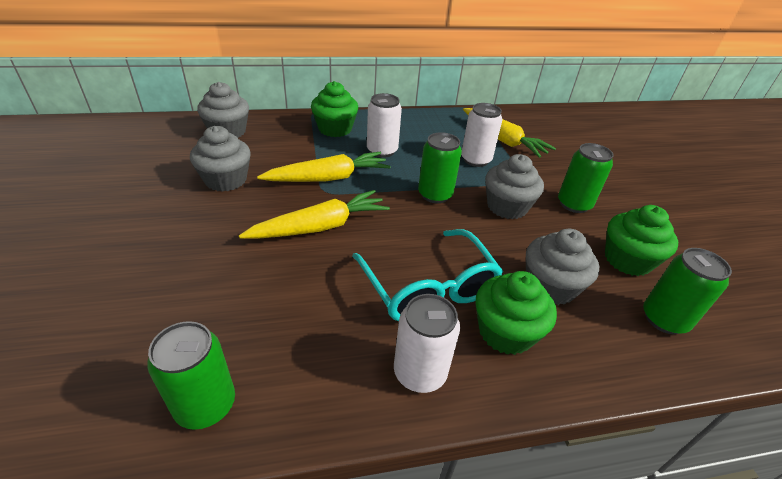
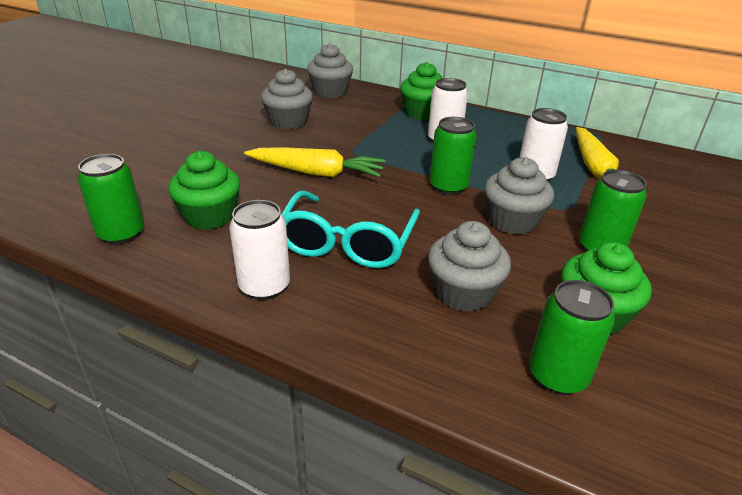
camera: 40 degrees right, 5 degrees down
yellow carrot [257,152,391,182] -> none
green cupcake [476,271,557,355] -> green cupcake moved to [168,151,240,230]

